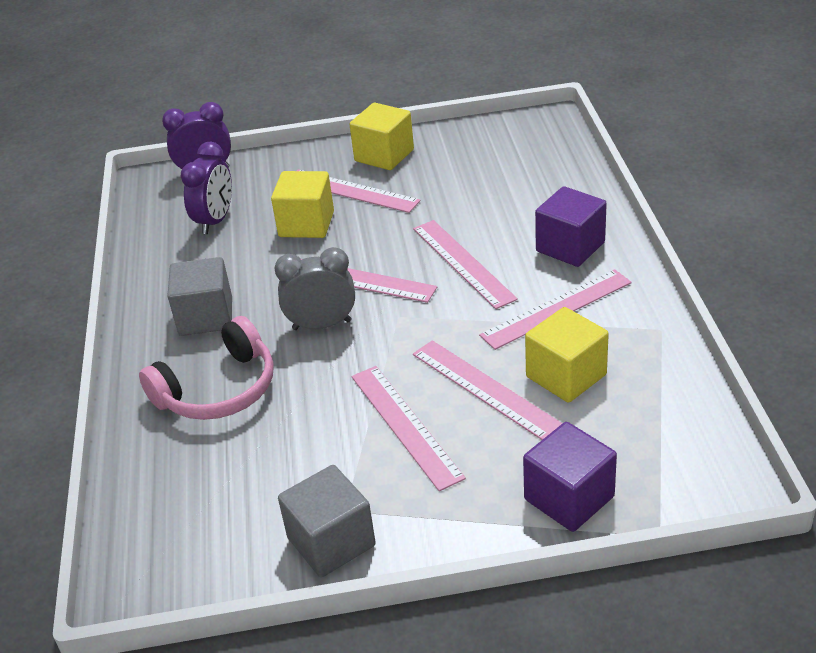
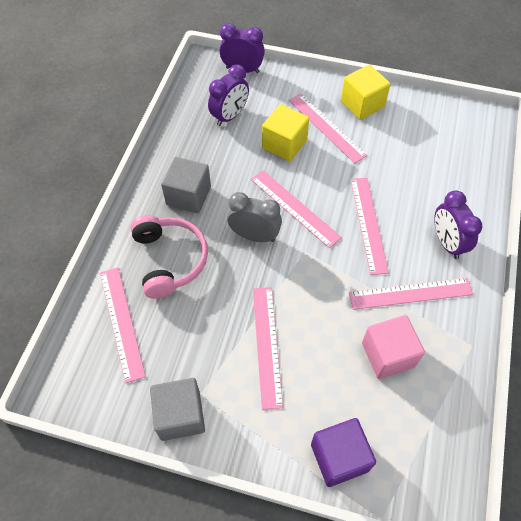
camera: 20 degrees right, 20 degrees up
pink headphones [139,316,274,420] -> pink headphones turned 90 degrees counterclockwise [130,215,208,299]
pink ruler [413,340,562,440] -> pink ruler moved to [100,267,146,383]
yellow cube [525,307,609,403] -> pink cube [362,315,425,379]
purple cube [535,186,607,267] -> purple clock [434,190,482,259]

